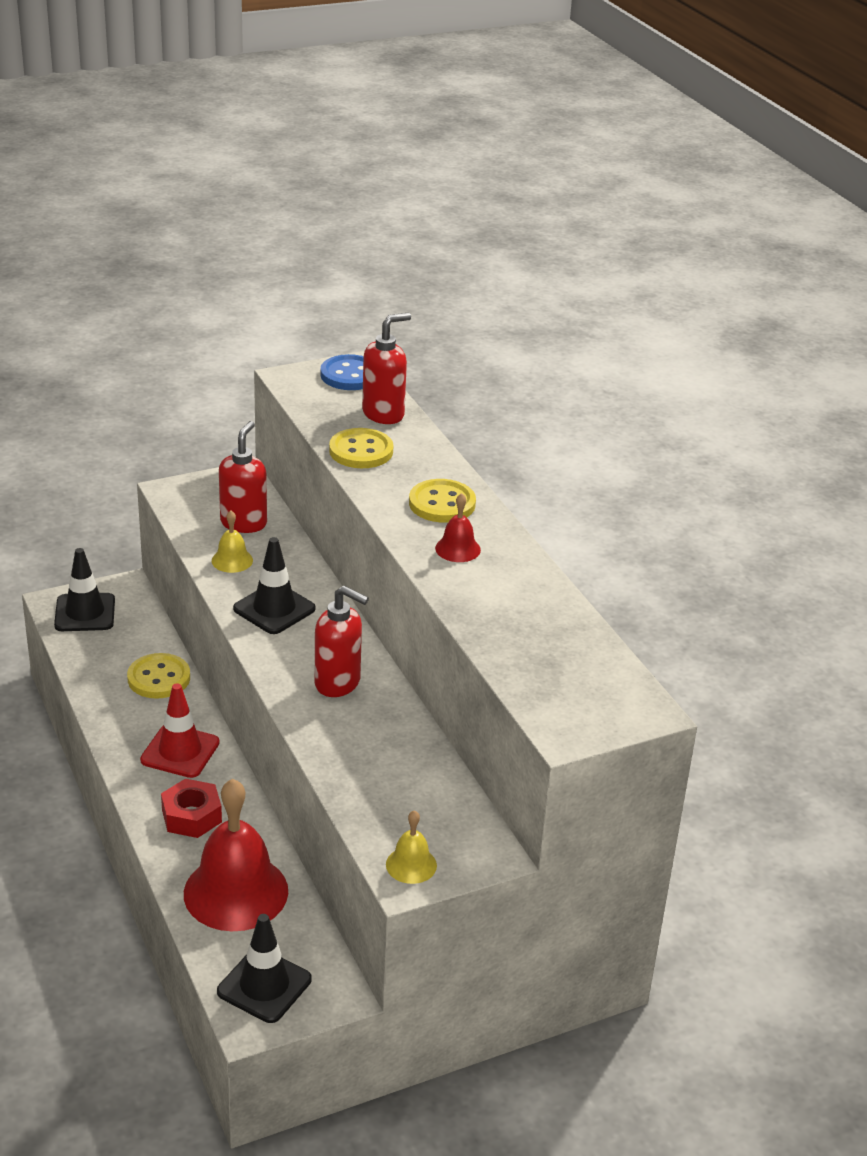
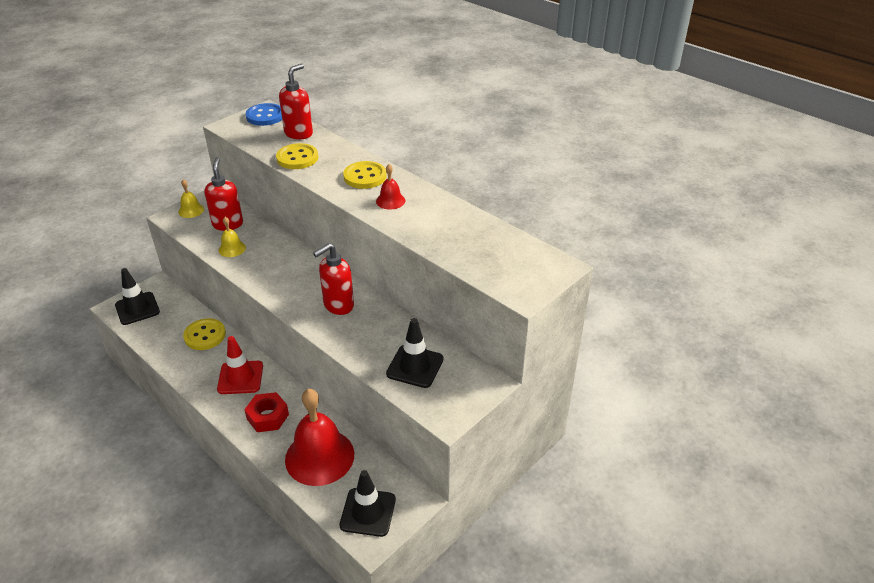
camera: 20 degrees left, 5 degrees up
black traffic cone [233,537,316,634] -> black traffic cone moved to [386,318,443,388]
red soap dispenser [315,586,369,697] -> red soap dispenser turned 135 degrees clockwise [313,243,354,315]
yellow bell [386,810,437,884] -> yellow bell moved to [178,179,204,218]

